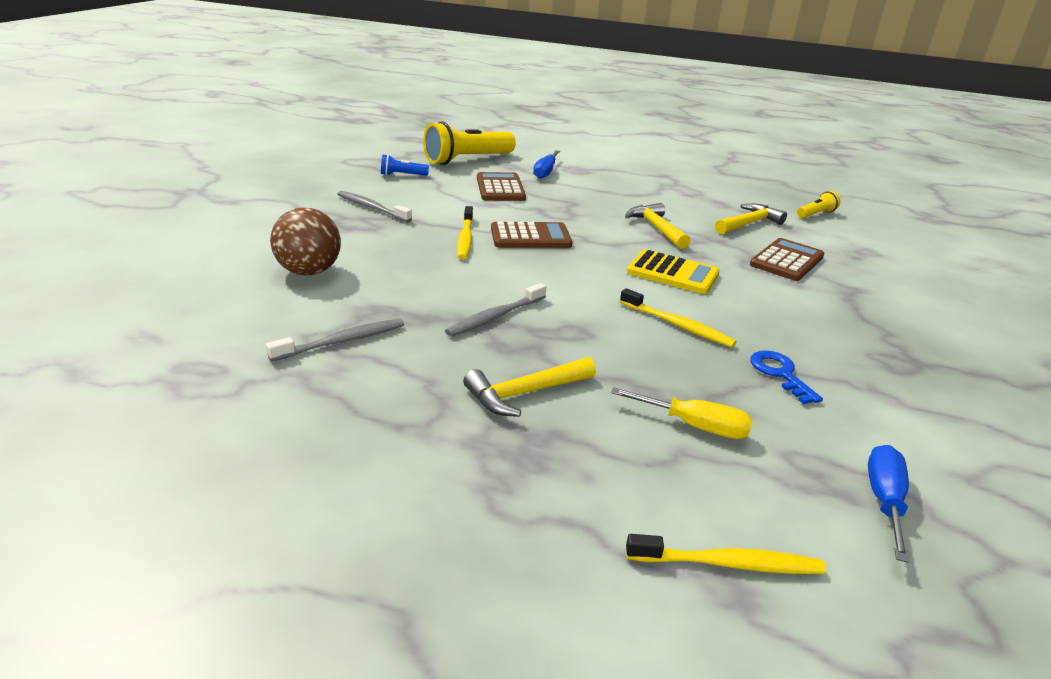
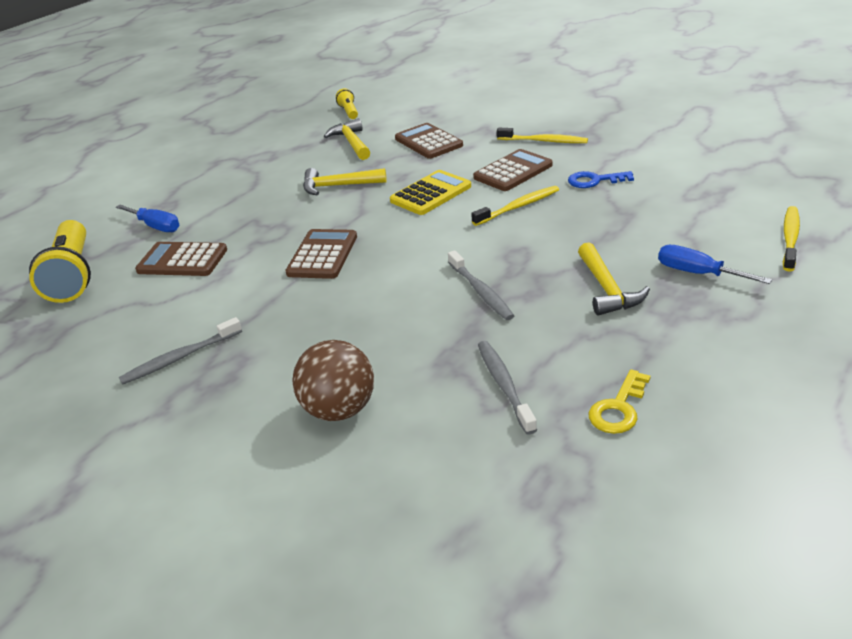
camera: 65 degrees left, 5 degrees up
blue flashlight [381,154,429,176] -> none
yellow toothbrush [457,206,473,259] -> yellow toothbrush moved to [497,128,588,143]
yellow screwdriver [611,387,753,439] -> none
blue screwdriver [868,445,909,563] -> blue screwdriver moved to [658,245,772,284]
none -> brown calculator [473,149,553,191]
none -> yellow key [589,369,651,434]

